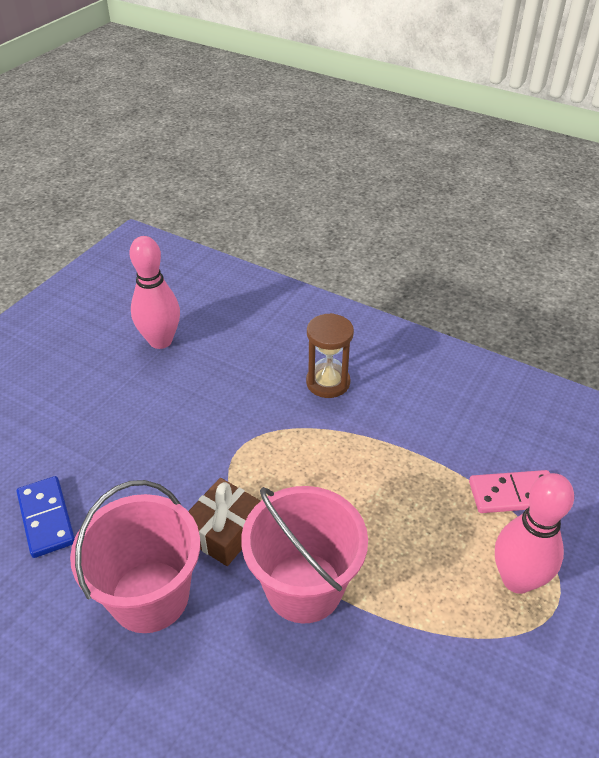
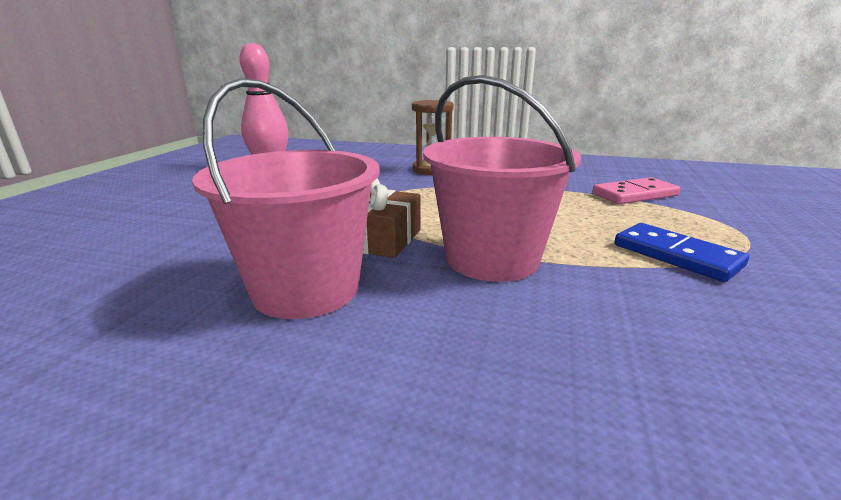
camera: 15 degrees left, 20 degrees down
blue domino [17,476,75,558] -> blue domino moved to [615,223,749,282]
pink bowling pin [495,473,574,594] -> none

